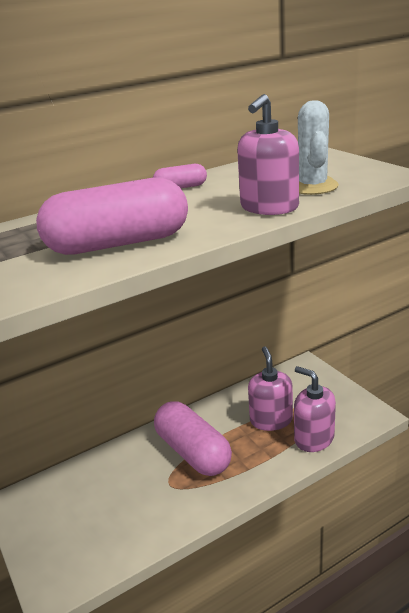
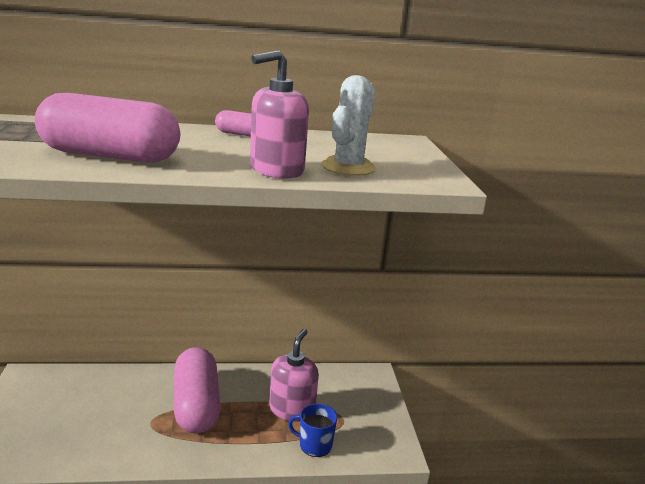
camera: 20 degrees right, 5 degrees down
pink soap dispenser [294,366,336,452] -> blue mug [288,404,337,457]

